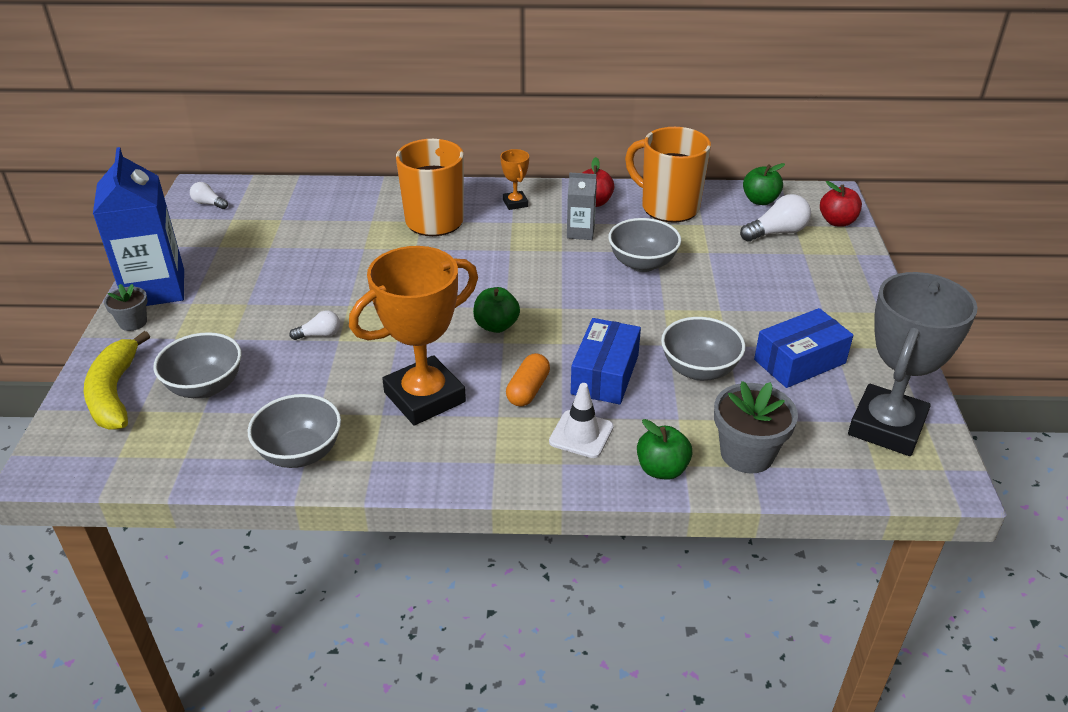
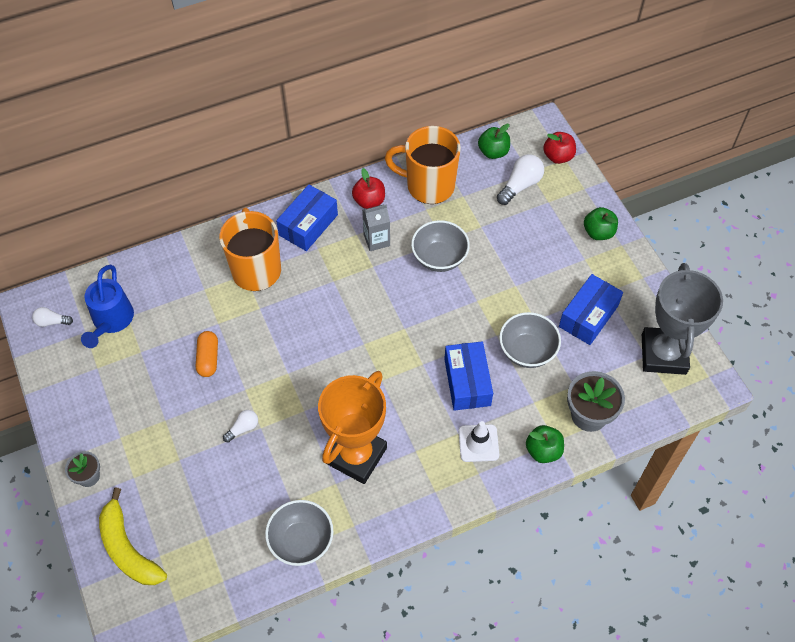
camera: 25 degrees left, 20 degrees up
blue carton [93,147,184,306] -> none
grey bowl [154,332,242,398] -> none
green apple [473,287,520,333] -> green apple moved to [584,207,618,240]
orange trophy [500,149,529,210] -> blue box [276,185,338,251]
orange capsule [506,353,550,407] -> orange capsule moved to [196,331,218,377]
none -> blue watering can [81,265,134,348]

